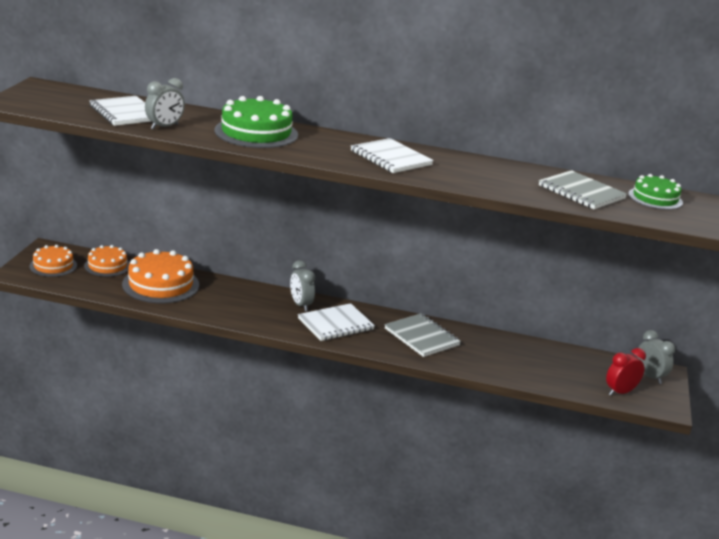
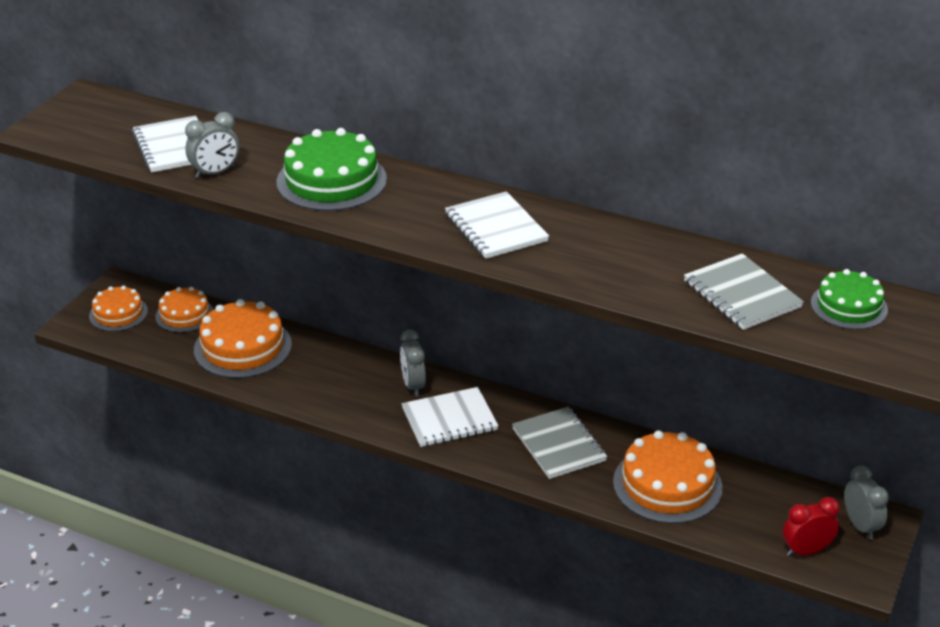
camera: 15 degrees right, 10 degrees up
none -> orange cake [613,430,723,524]

